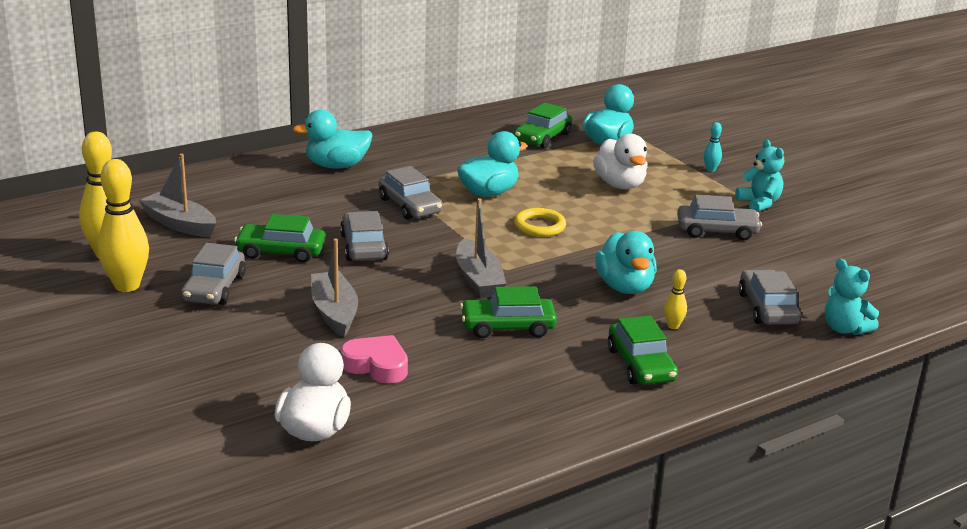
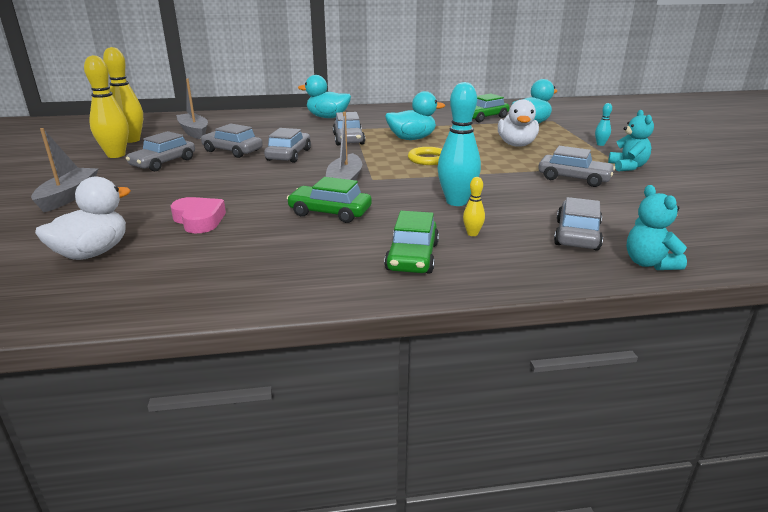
camera: 25 degrees right, 0 degrees up
green car [234,214,325,263] -> grey car [201,123,263,158]
grey boat [311,239,358,337] -> grey boat moved to [31,128,98,212]
turquoise duck [595,231,657,294] -> turquoise bowling pin [438,82,481,206]

